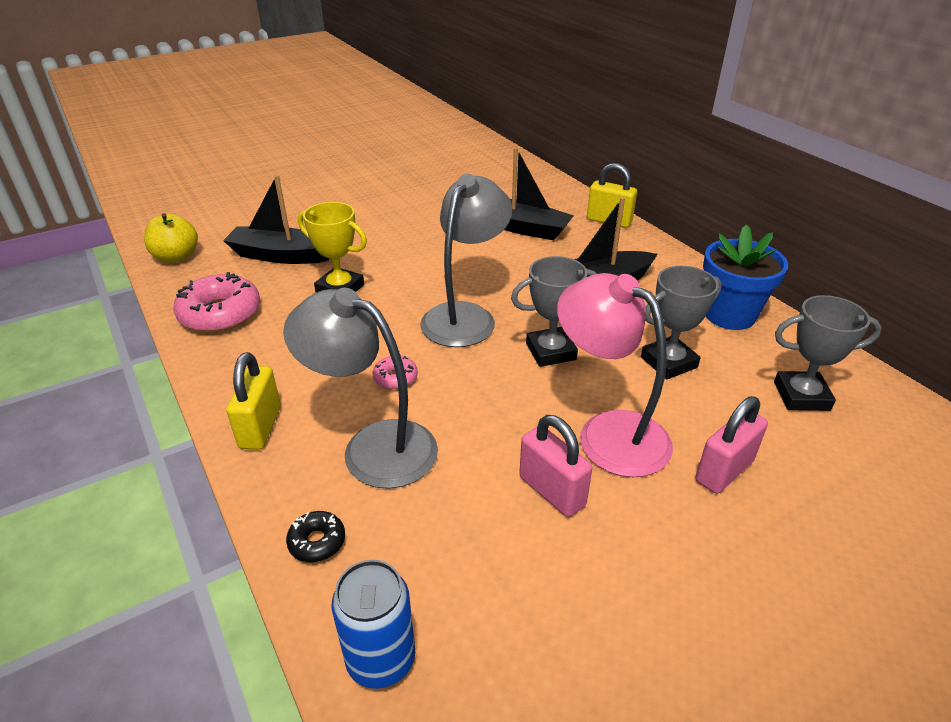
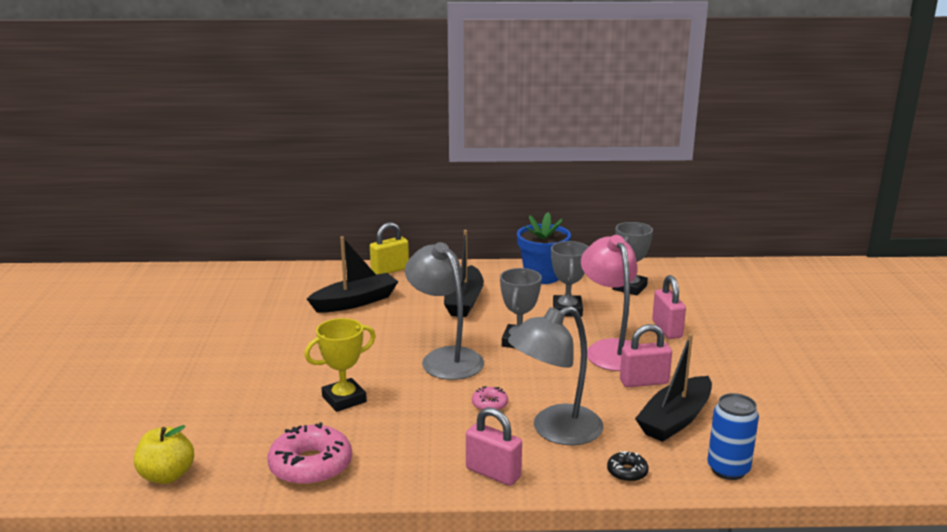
camera: 60 degrees left, 15 degrees down
black boat [223,175,330,264] -> black boat moved to [635,334,712,442]
yellow padlock [226,352,281,450] -> pink padlock [466,407,522,486]
pink lamp [557,273,673,477] -> pink lamp turned 90 degrees clockwise [581,235,638,371]

